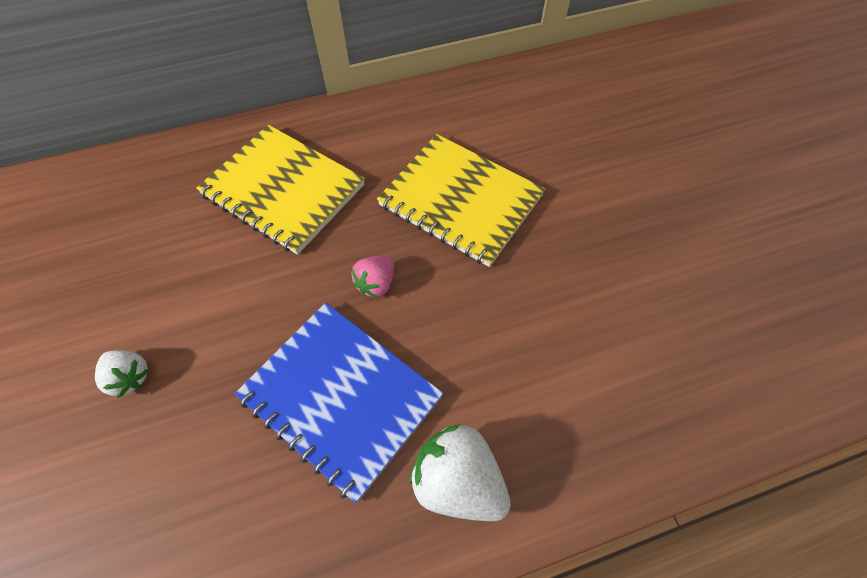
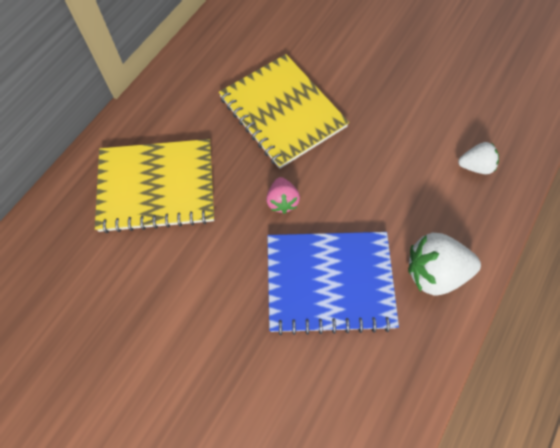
camera: 40 degrees left, 5 degrees up
white strawberry [95,350,149,398] -> white strawberry moved to [458,142,499,174]
yellow notebook [377,134,545,267] -> yellow notebook turned 60 degrees clockwise [219,54,349,169]

